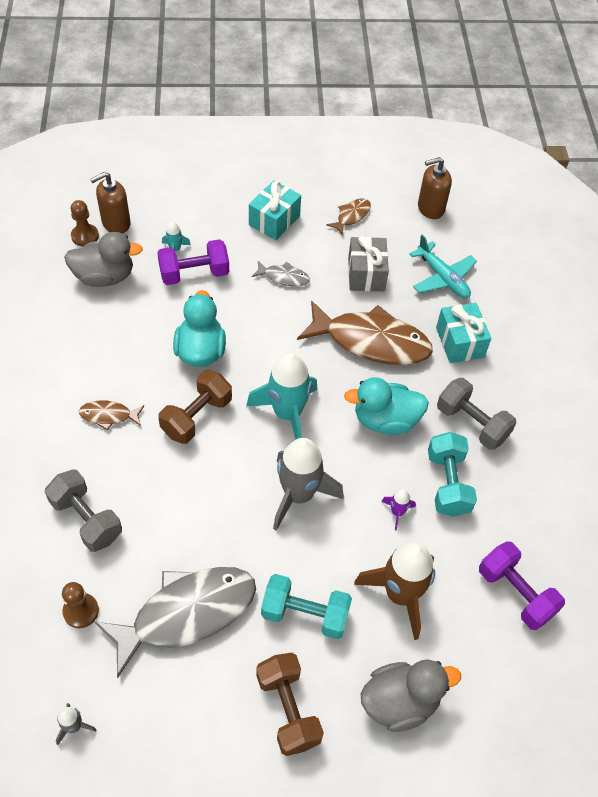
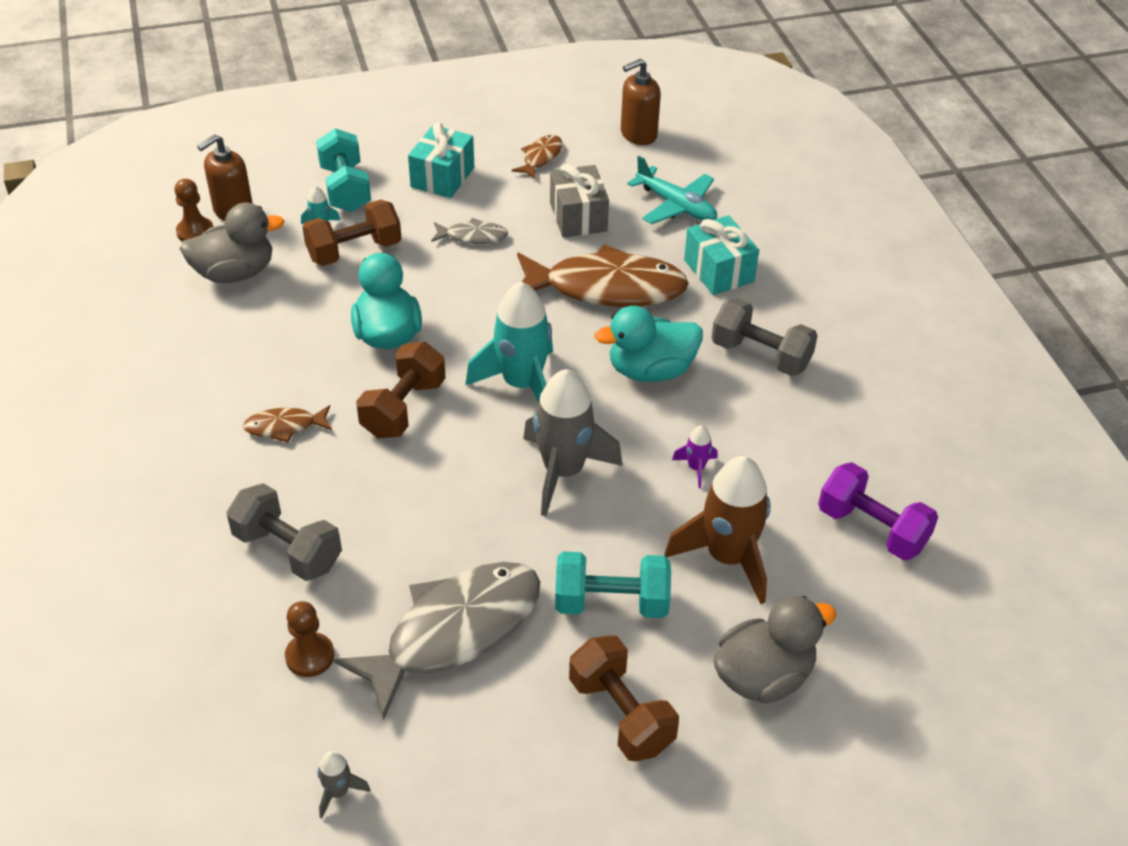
camera: 10 degrees left, 10 degrees down
purple dumbbell [157,239,229,285] -> brown dumbbell [302,200,401,266]
turquoise dumbbell [428,432,477,517] -> turquoise dumbbell moved to [316,128,371,212]

